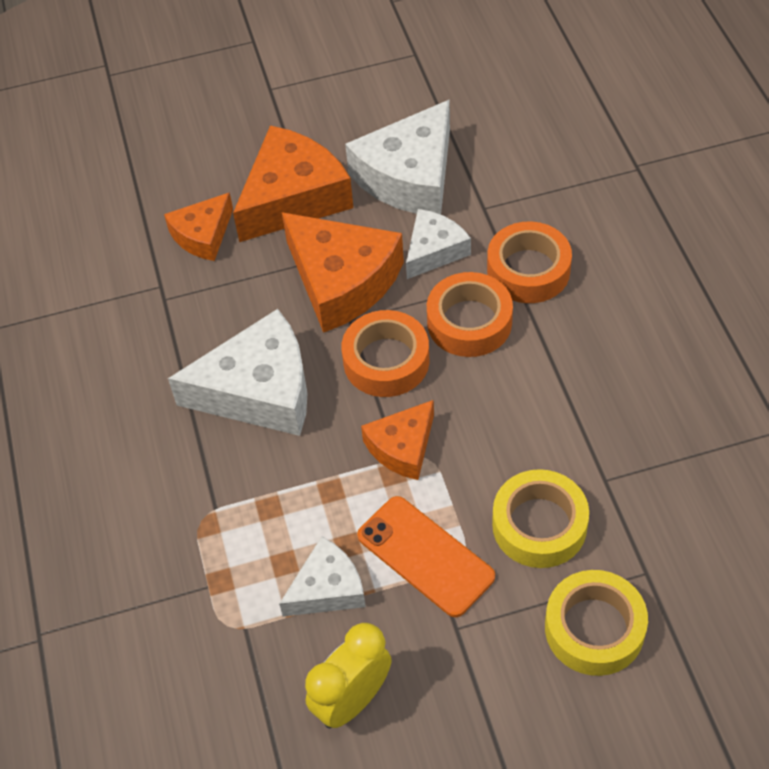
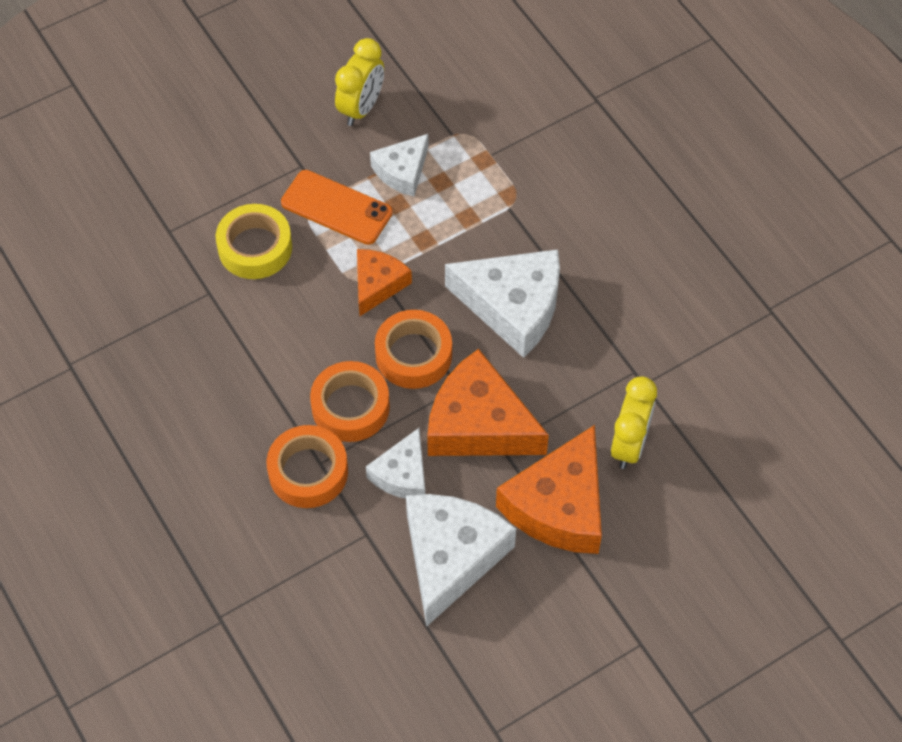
camera: 160 degrees right, 5 degrees up
orange cheese [164,192,233,261] -> yellow clock [611,376,657,469]
white cheese [168,309,307,436] -> white cheese turned 135 degrees counterclockwise [445,249,560,358]
yellow tape [545,570,648,676] -> none

